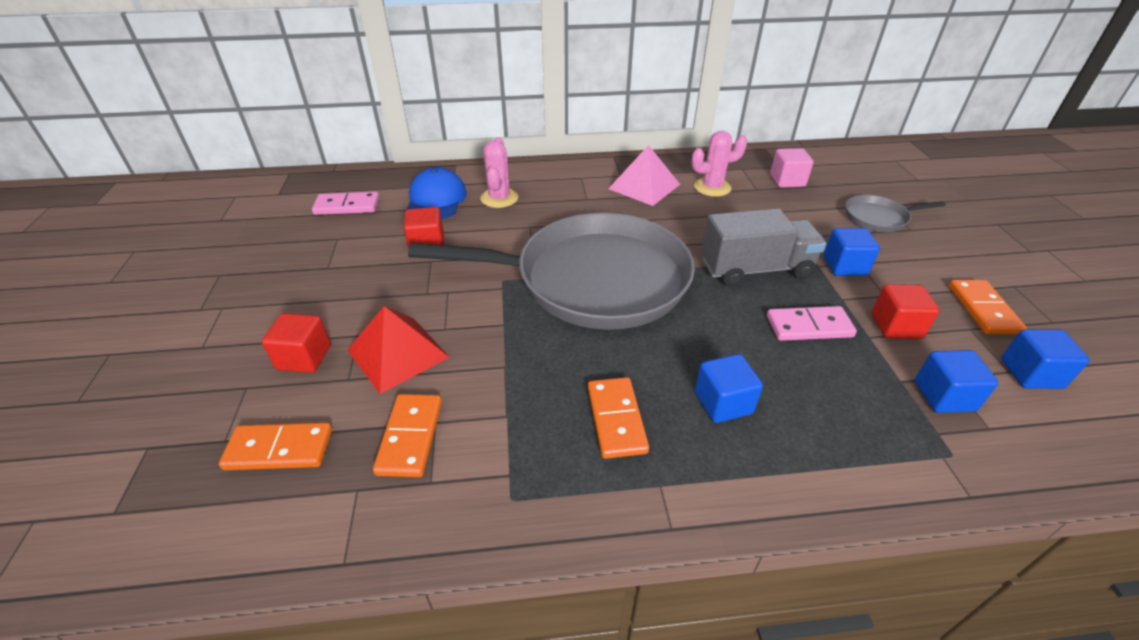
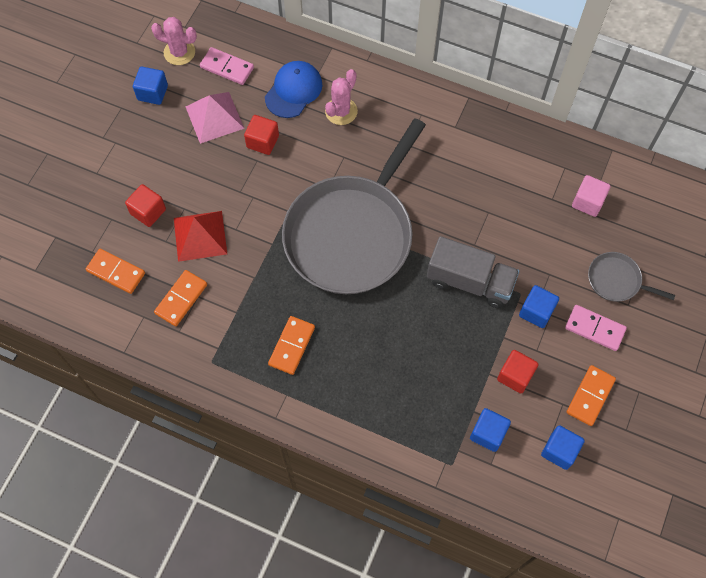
camera: 30 degrees right, 25 degrees up
grey pan [408,213,695,330] -> grey pan turned 90 degrees clockwise [282,118,426,294]
pink pyramid [608,145,680,206] -> pink pyramid moved to [186,92,244,144]
pink cactus [691,131,747,197] -> pink cactus moved to [151,17,197,65]
blue cube [695,354,763,423] -> blue cube moved to [133,67,168,105]
pink domino [767,306,857,341] -> pink domino moved to [565,305,627,351]

